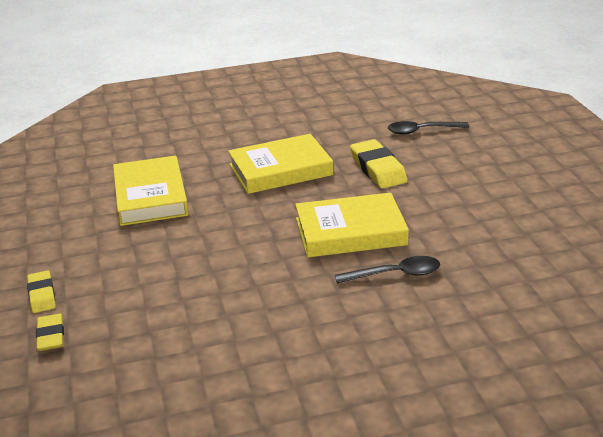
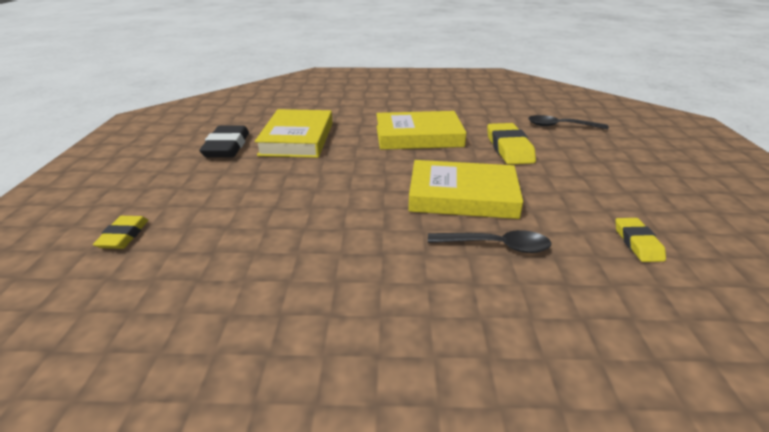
camera: 15 degrees right, 0 degrees up
yellow eraser [27,270,56,313] -> yellow eraser moved to [615,218,666,262]
none -> black eraser [199,125,249,157]

